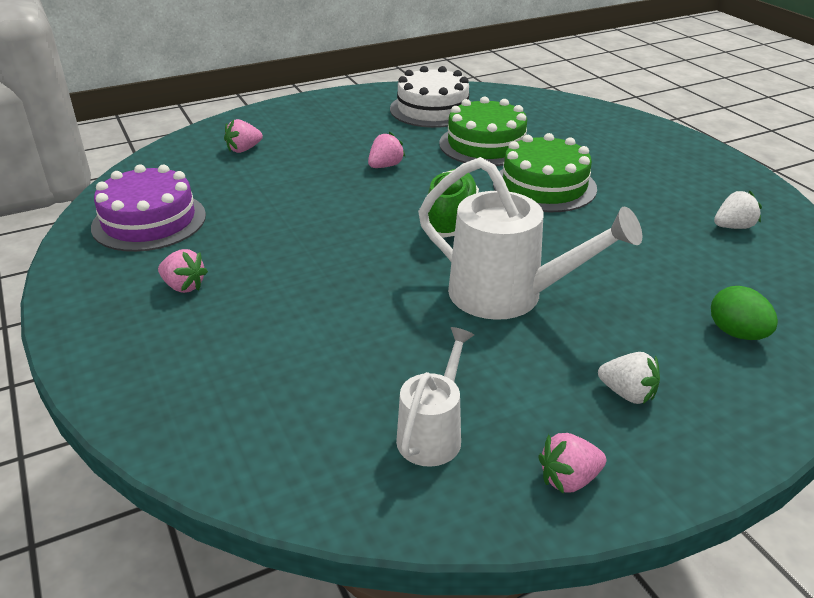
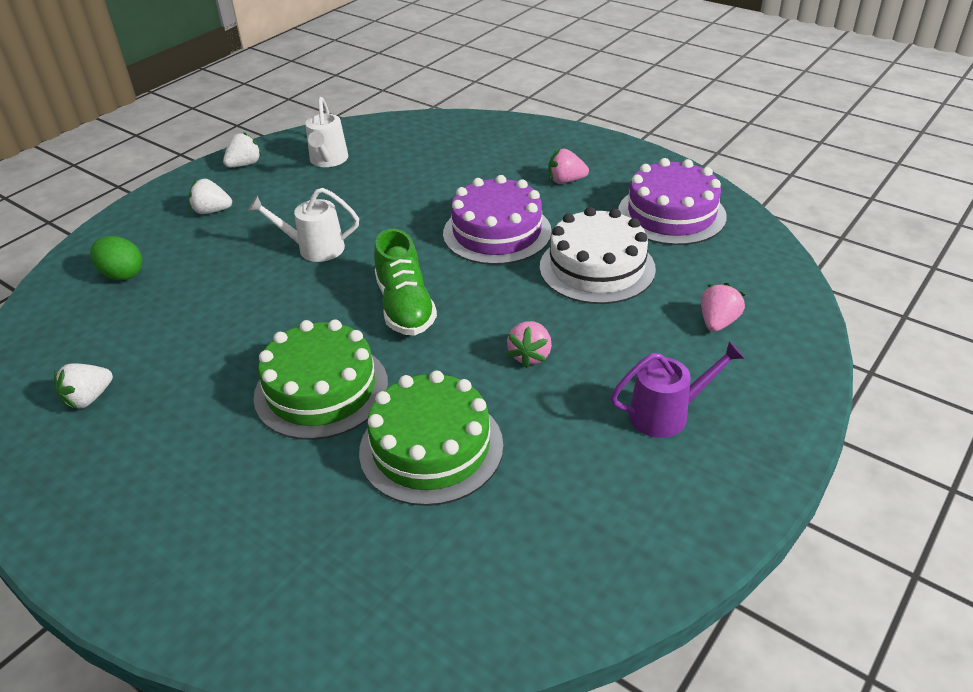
camera: 155 degrees right, 5 degrees up
white cake [390,66,471,128] -> white cake moved to [540,207,656,304]
white watering can [418,157,642,320] -> white watering can [248,188,359,262], size x0.57
pink strawberry [538,433,606,494] -> white strawberry [223,132,262,167]
none -> purple cake [443,175,552,265]
none -> purple watering can [610,341,745,438]

